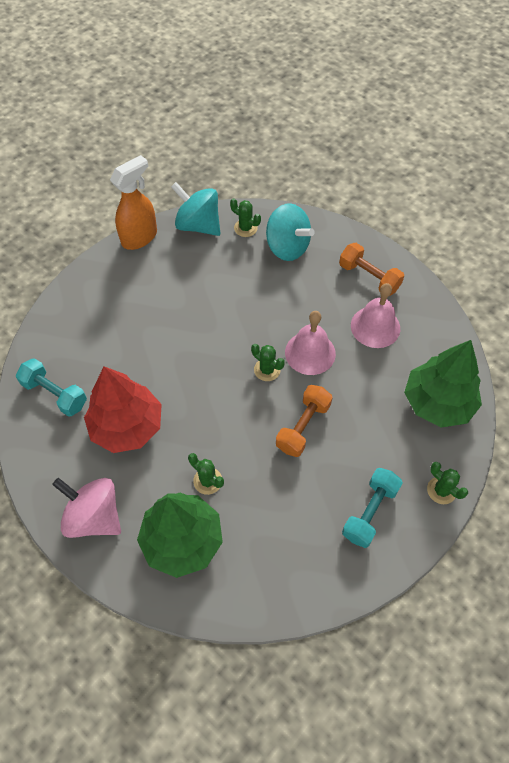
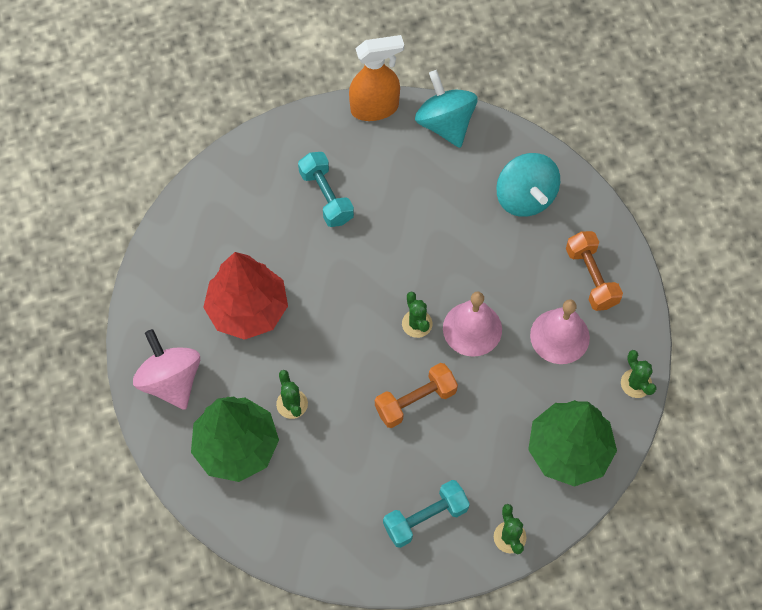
camera: 30 degrees right, 5 degrees up
turquoise dumbbell [16,358,87,417] -> turquoise dumbbell moved to [298,152,354,227]
green cactus [230,198,261,237] -> green cactus moved to [621,350,657,398]

